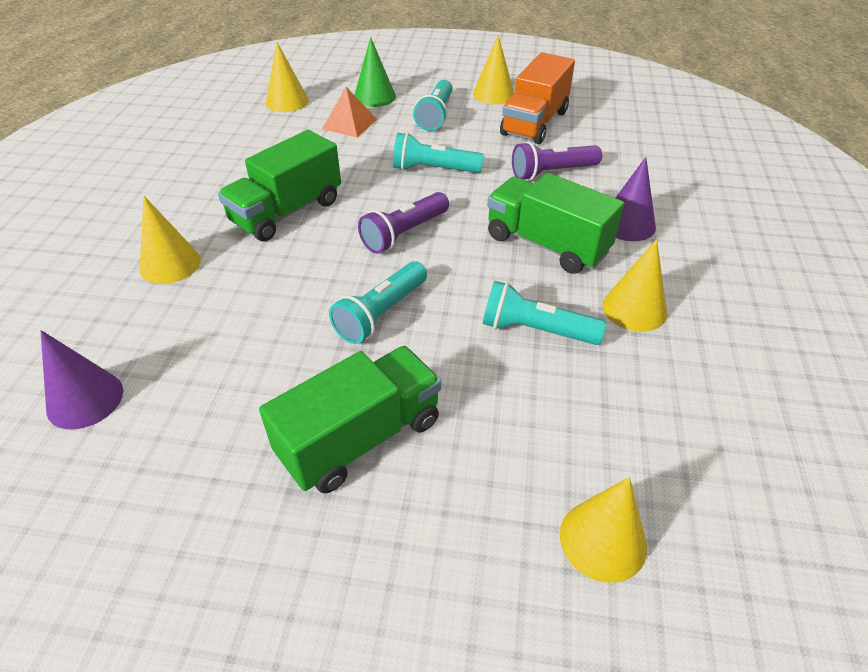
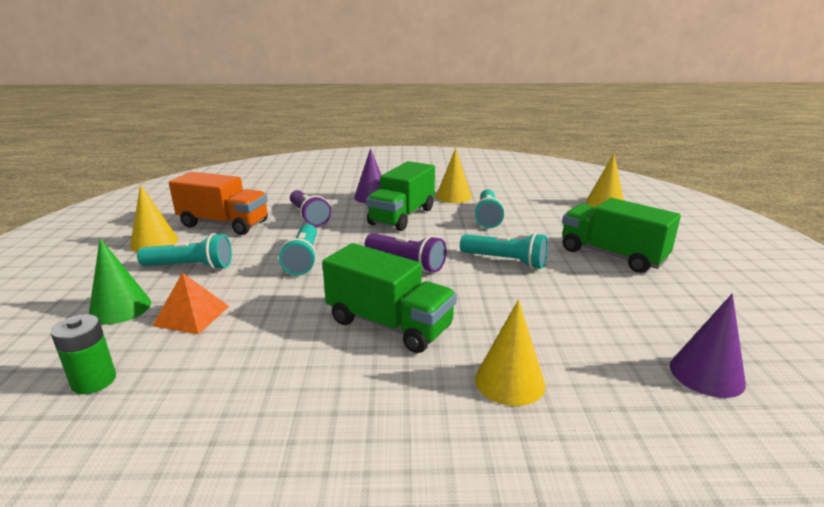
camera: 100 degrees left, 20 degrees down
yellow cone [266,42,309,112] -> green battery [51,314,116,394]

